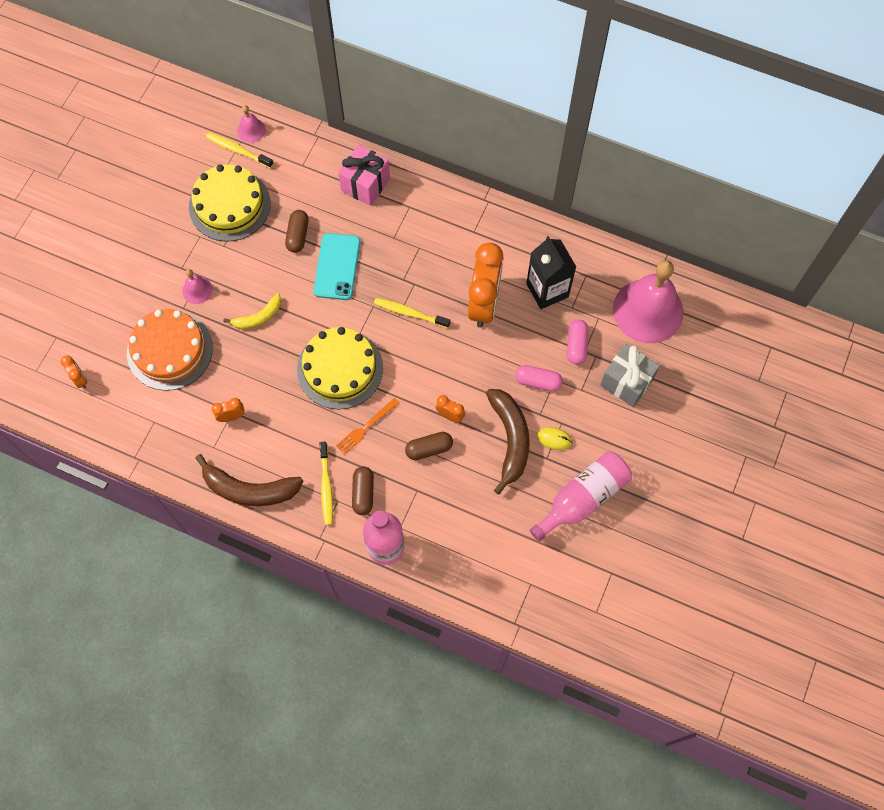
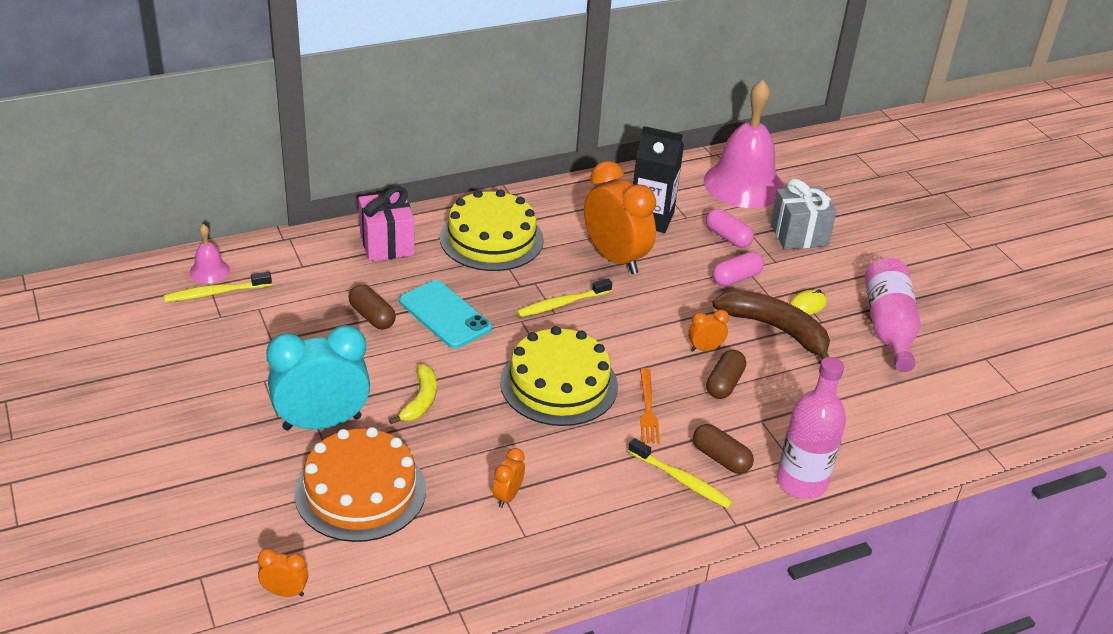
camera: 50 degrees left, 30 degrees down
pink bell [182,269,213,304] -> turquoise clock [266,325,370,430]
yellow cake [189,164,271,241] -> yellow cake moved to [440,189,544,271]
brown banana [195,454,303,506] -> none

